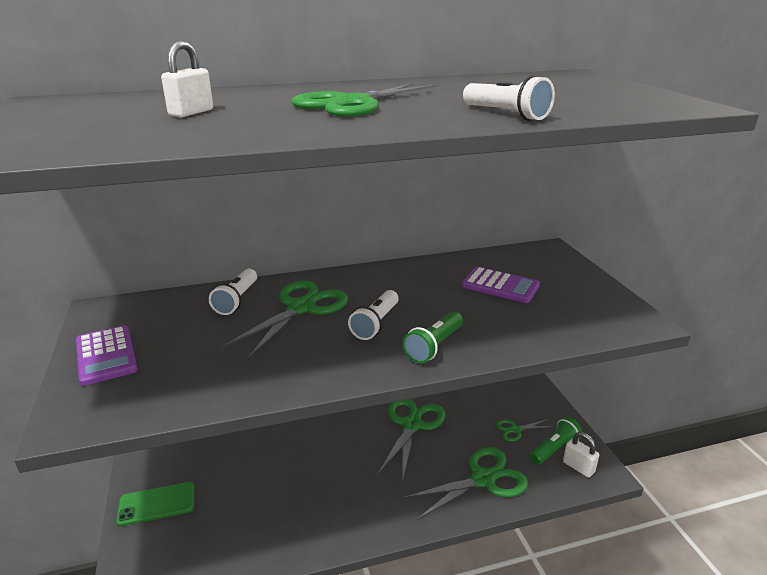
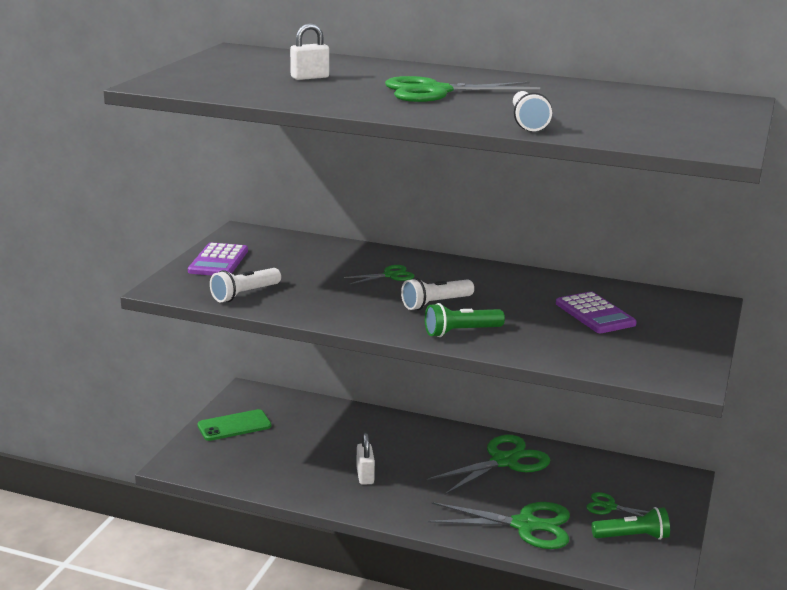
camera: 35 degrees right, 5 degrees down
green phone [116,482,195,526] -> green phone turned 45 degrees counterclockwise [197,409,272,441]
white flashlight [209,269,257,315] -> white flashlight moved to [210,268,281,302]
green scissors [222,280,349,359] -> green scissors [344,265,415,284], size x0.51
white padlock [563,432,599,478] -> white padlock moved to [357,433,375,485]

